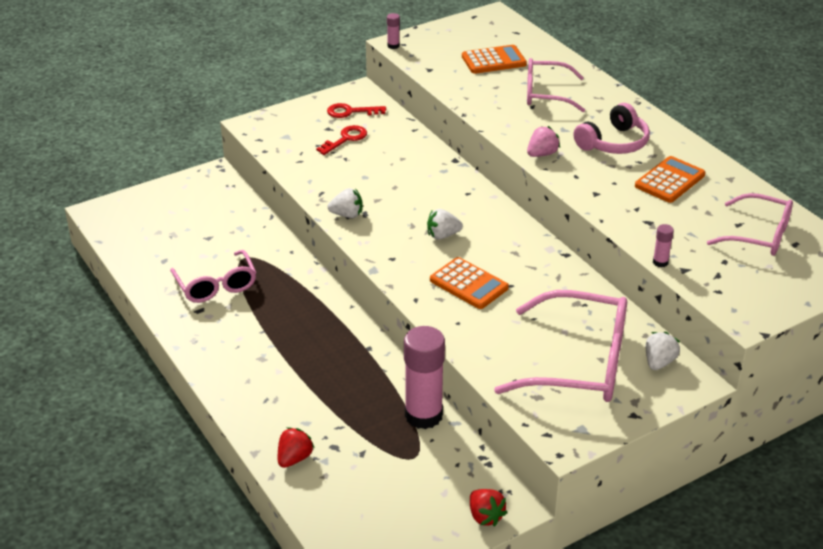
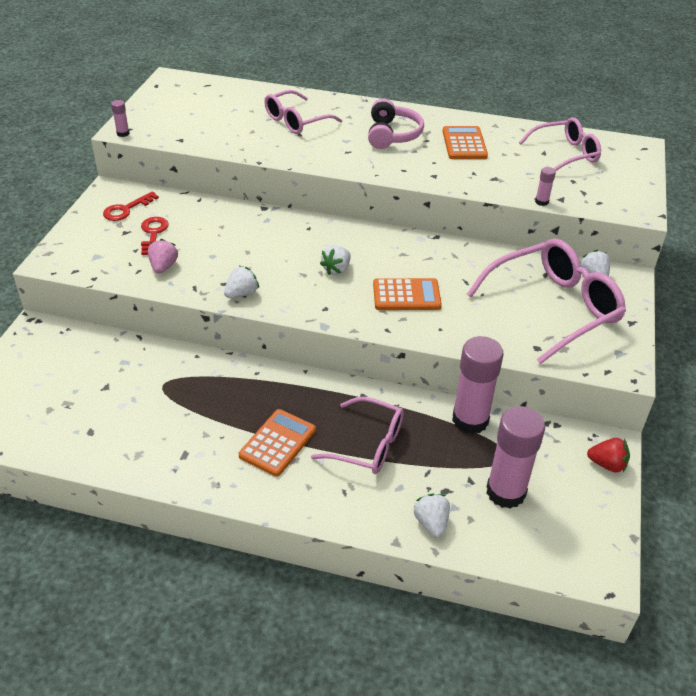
camera: 45 degrees left, 5 degrees up
pink glasses [170,250,256,303] -> pink glasses moved to [311,397,404,474]
red strawberry [278,428,315,468] -> white strawberry [414,494,450,537]
orange calculator [462,45,527,74] -> orange calculator moved to [239,409,316,477]
pink strawberry [527,126,560,157] -> pink strawberry moved to [148,239,178,274]
none -> pink glue stick [487,406,545,509]

